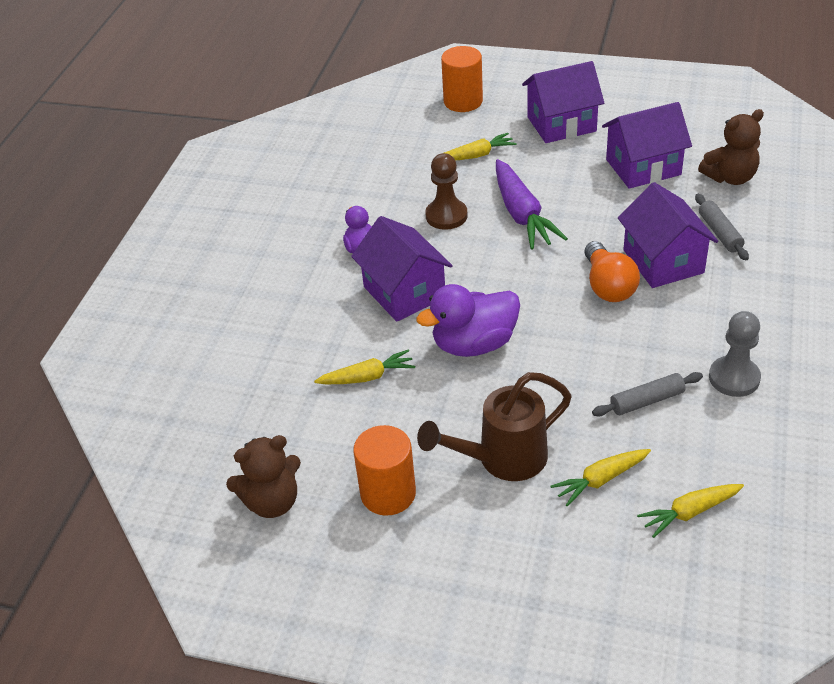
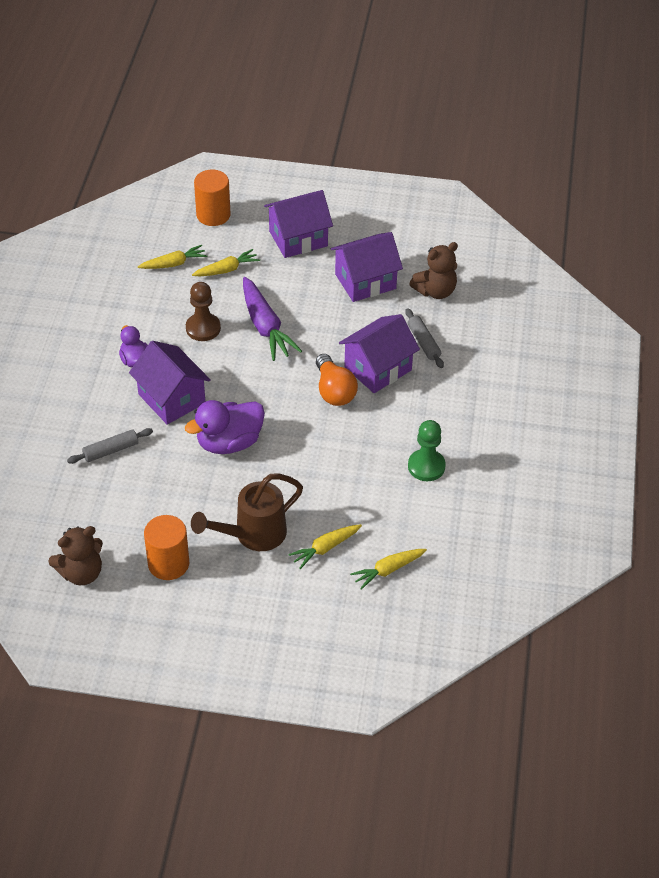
camera: 10 degrees left, 5 degrees up
yellow carrot [314,350,415,384] -> yellow carrot moved to [138,245,207,269]
grey rolling pin [592,372,703,417] -> grey rolling pin moved to [67,428,153,464]
purple house [618,182,718,288] -> purple house turned 75 degrees clockwise [339,314,420,393]
grey pawn [709,311,761,397] -> green pawn [408,420,446,481]

